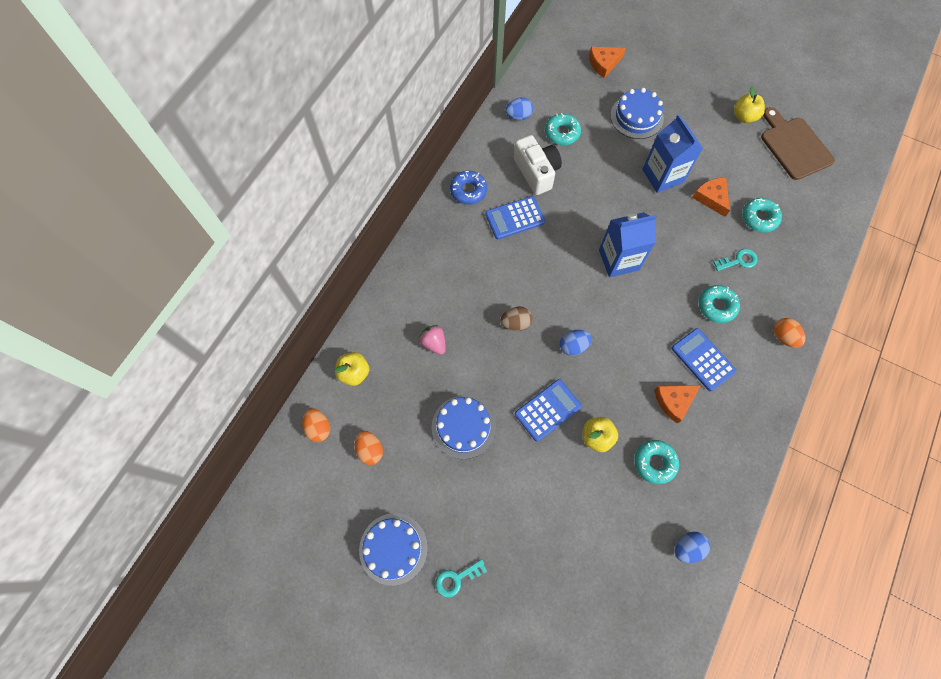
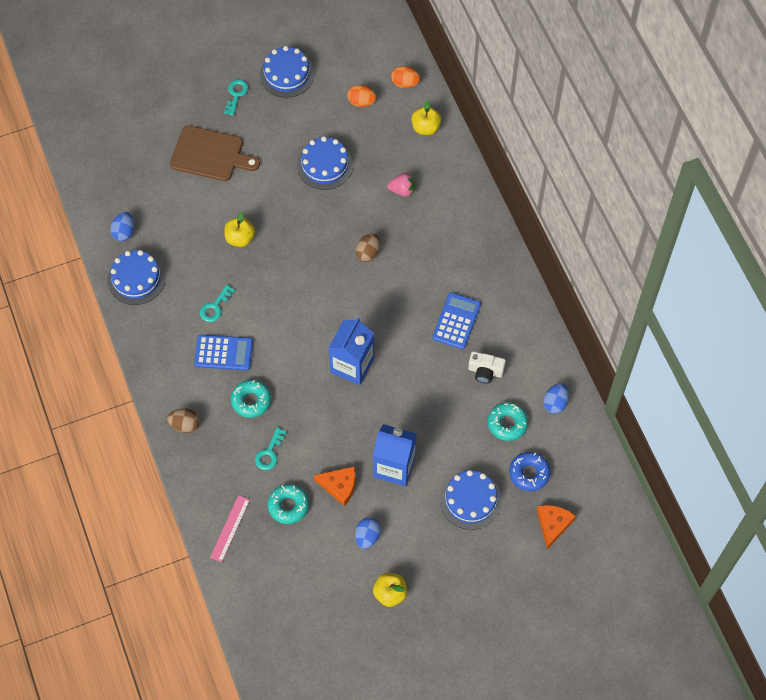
camera: 130 degrees right, 5 degrees down
blue donut [450,171,487,205] -> blue donut moved to [509,452,551,491]
white camera [514,135,562,195] -> white camera [468,351,506,384], size x0.64
blue calculator [515,379,582,442] -> none
blue egg [560,330,592,356] -> blue egg moved to [355,517,381,549]
turquoise donut [634,440,679,484] -> none
orange cheese [654,385,701,423] -> turquoise key [200,285,235,322]
brown cutting board [761,107,835,180] -> brown cutting board moved to [170,125,260,181]
orange egg [774,318,805,348] -> brown egg [167,408,200,433]
none -> blue cake [107,250,166,305]
none -> pink ruler [210,495,250,562]

